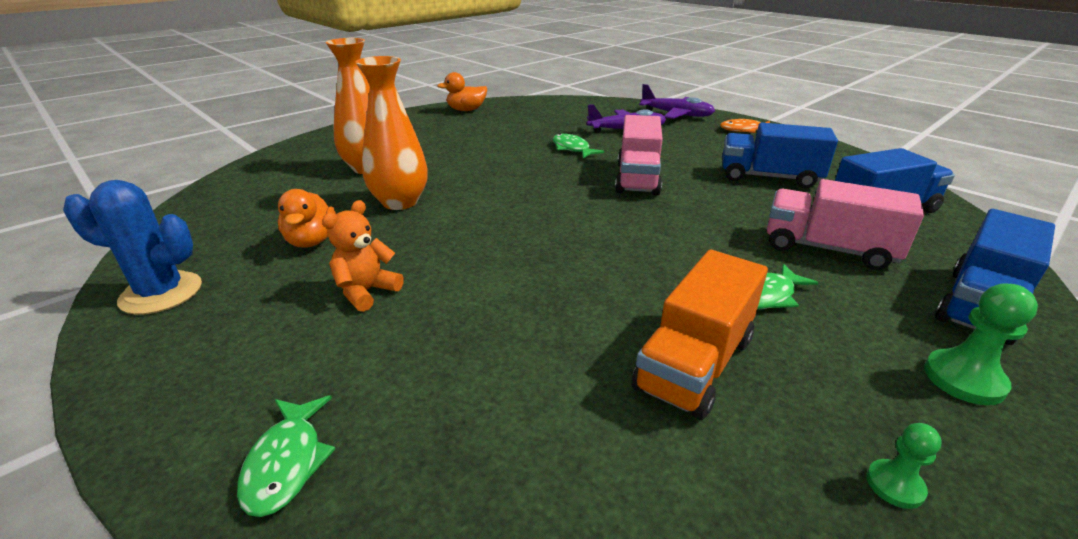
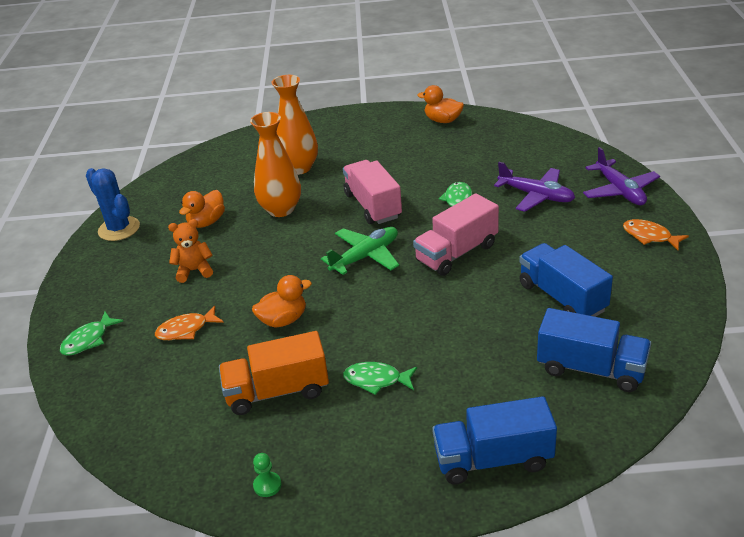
camera: 45 degrees right, 5 degrees up
pink truck [767,179,924,270] -> pink truck moved to [343,160,402,224]
green pawn [924,283,1038,405] -> none
none -> orange fish [155,306,224,340]
none -> orange duck [252,275,312,328]
none -> green plane [321,227,399,275]

